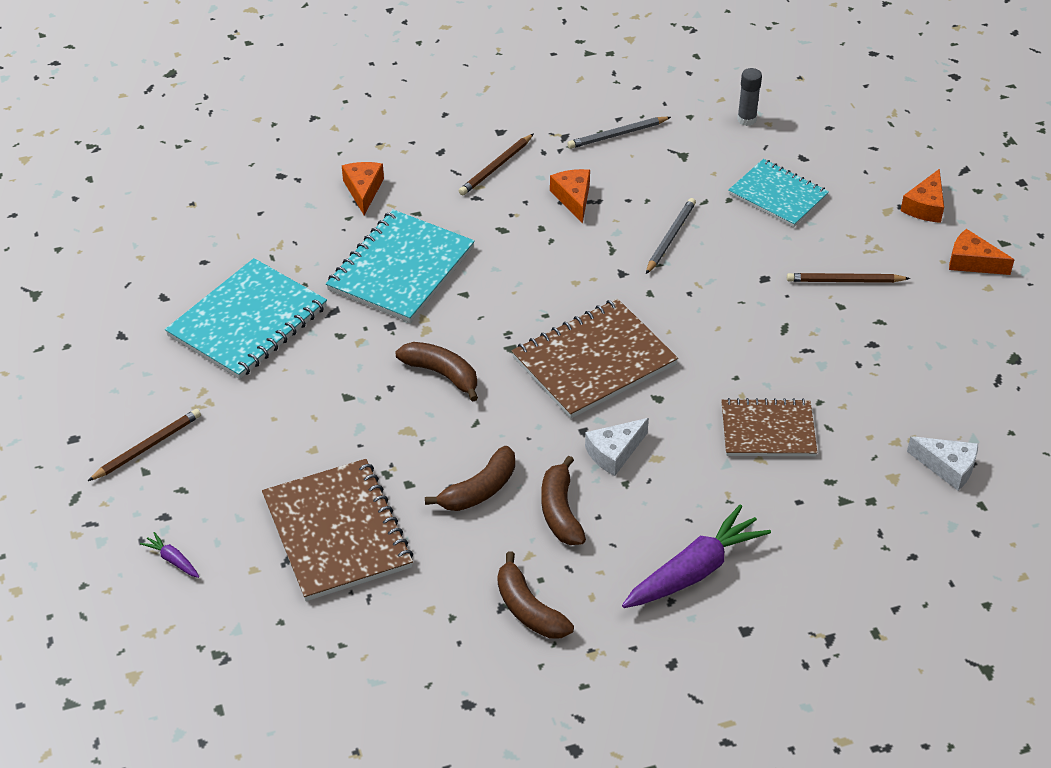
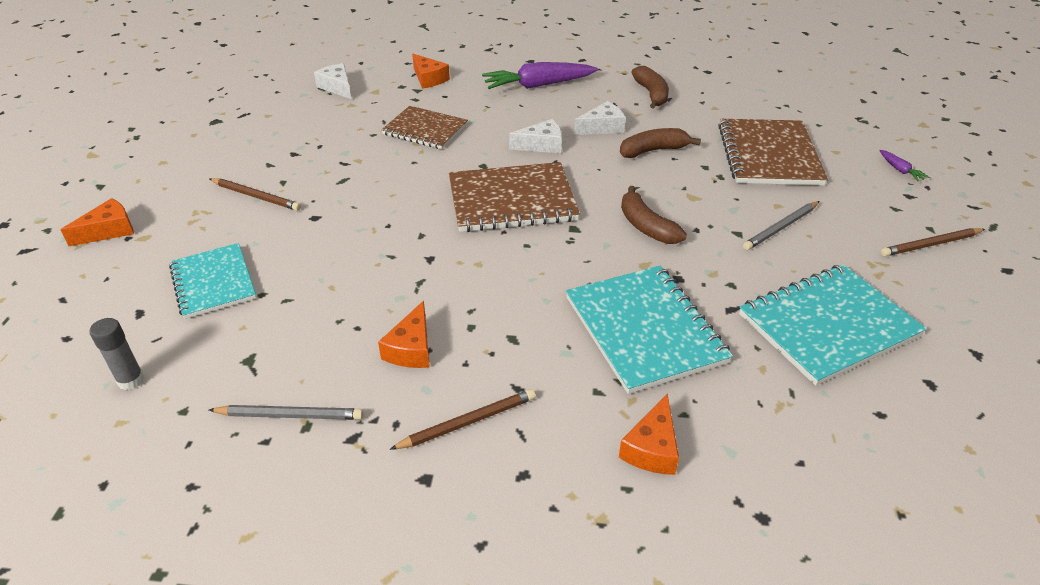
camera: 155 degrees left, 5 degrees down
turquoise notebook [326,209,475,323] -> turquoise notebook turned 75 degrees counterclockwise [566,266,733,394]
brown banana [541,456,586,545] -> white cheese [574,101,626,135]
grey pencil [646,198,696,274] -> grey pencil moved to [743,201,820,250]
orange cheese [949,229,1014,275] -> orange cheese moved to [412,54,450,89]

